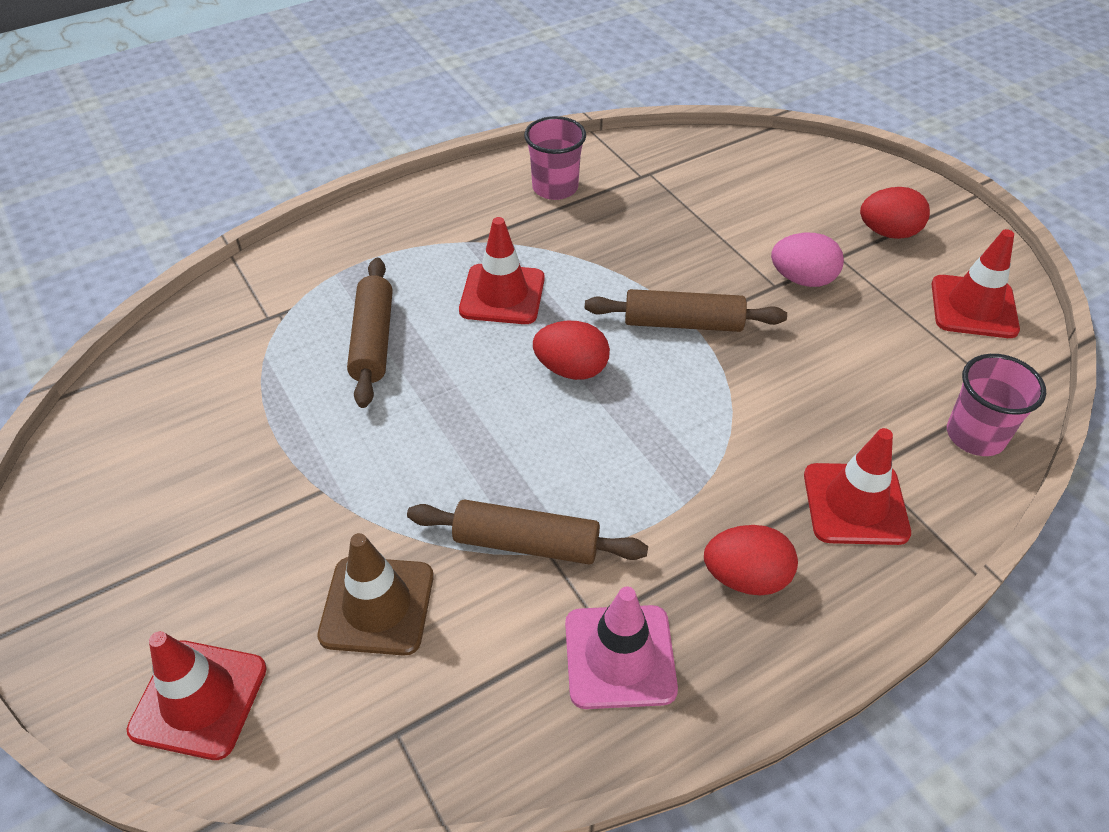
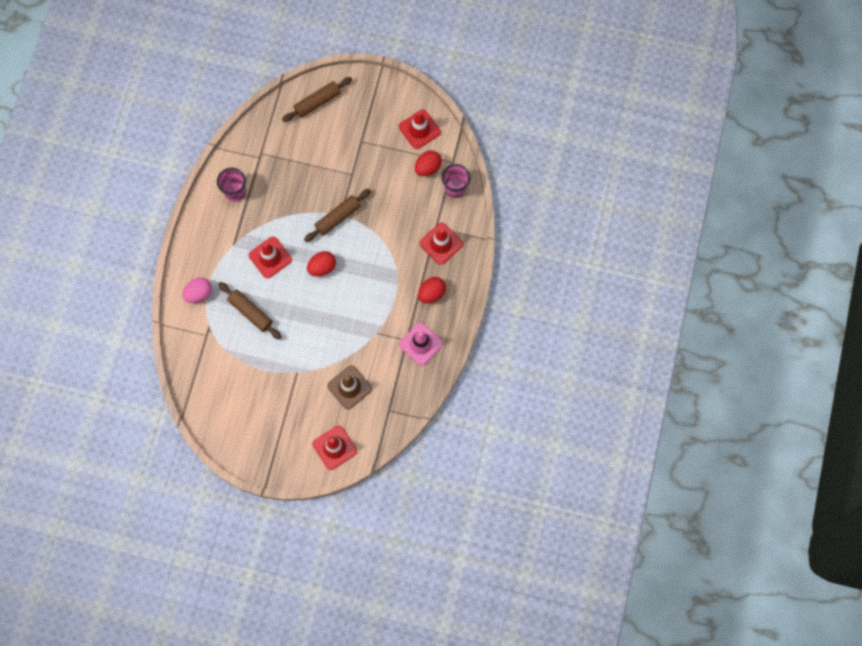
camera: 45 degrees left, 25 degrees up
brown rolling pin [407,499,648,564] -> brown rolling pin moved to [282,77,352,122]
pink egg [771,233,844,287] -> pink egg moved to [182,277,212,303]
red egg [860,187,930,239] -> red egg moved to [415,150,442,176]

